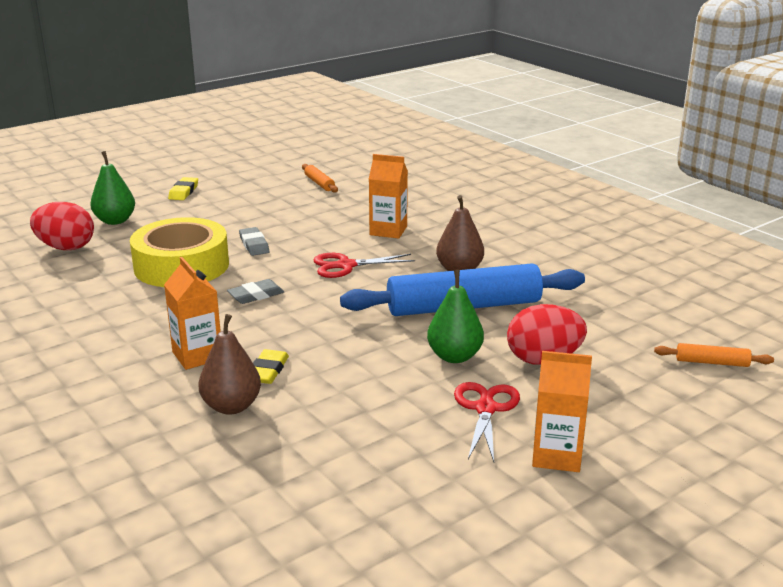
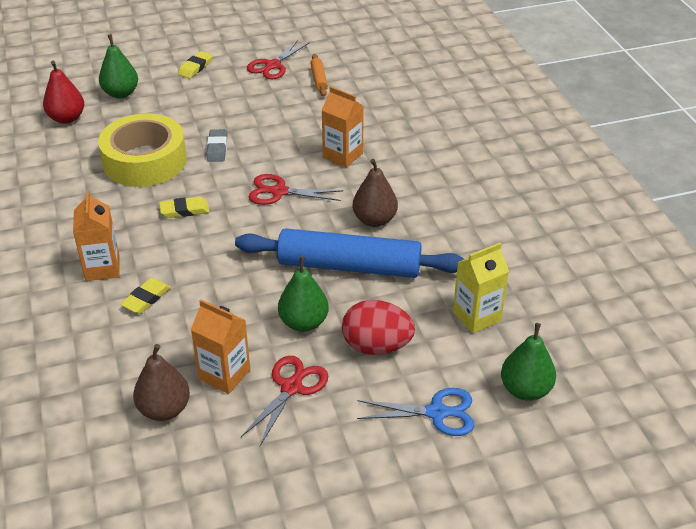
camera: 20 degrees right, 15 degrees up
red egg [30,202,94,250] -> red pear [43,61,84,124]
brown pear [199,314,261,415] -> brown pear moved to [133,344,190,421]
grey eraser [227,279,284,304] -> yellow eraser [159,196,209,218]
orange carton [532,351,592,472] -> orange carton moved to [191,300,250,394]
orange rolling pin [654,343,774,367] -> green pear [501,323,556,401]
none -> red scissors [247,40,310,79]
none -> blue scissors [357,388,474,436]
none -> yellow carton [453,243,509,333]

